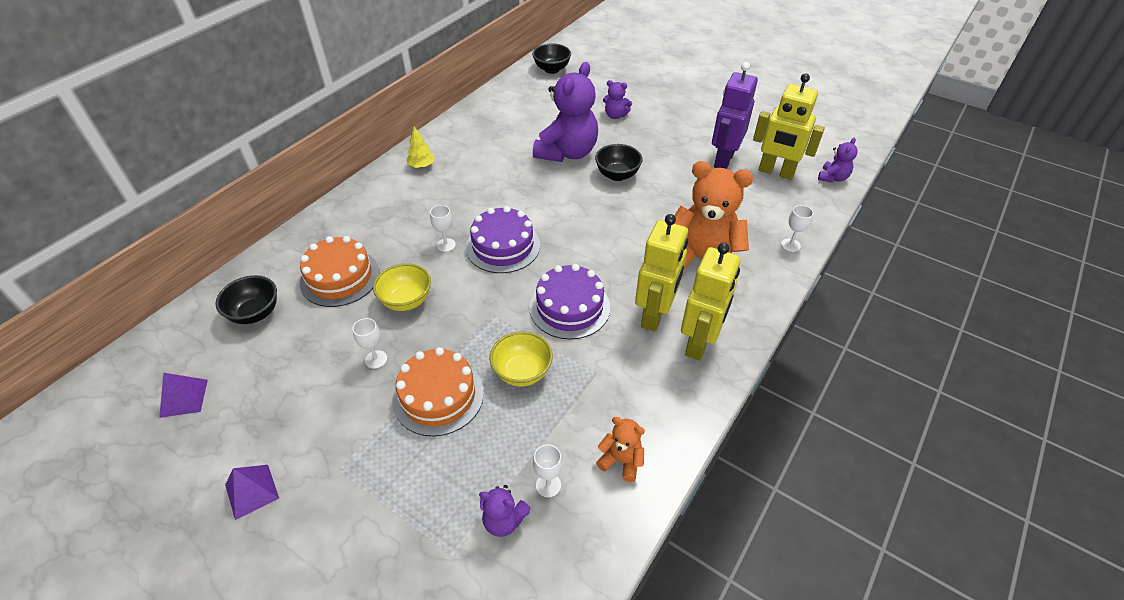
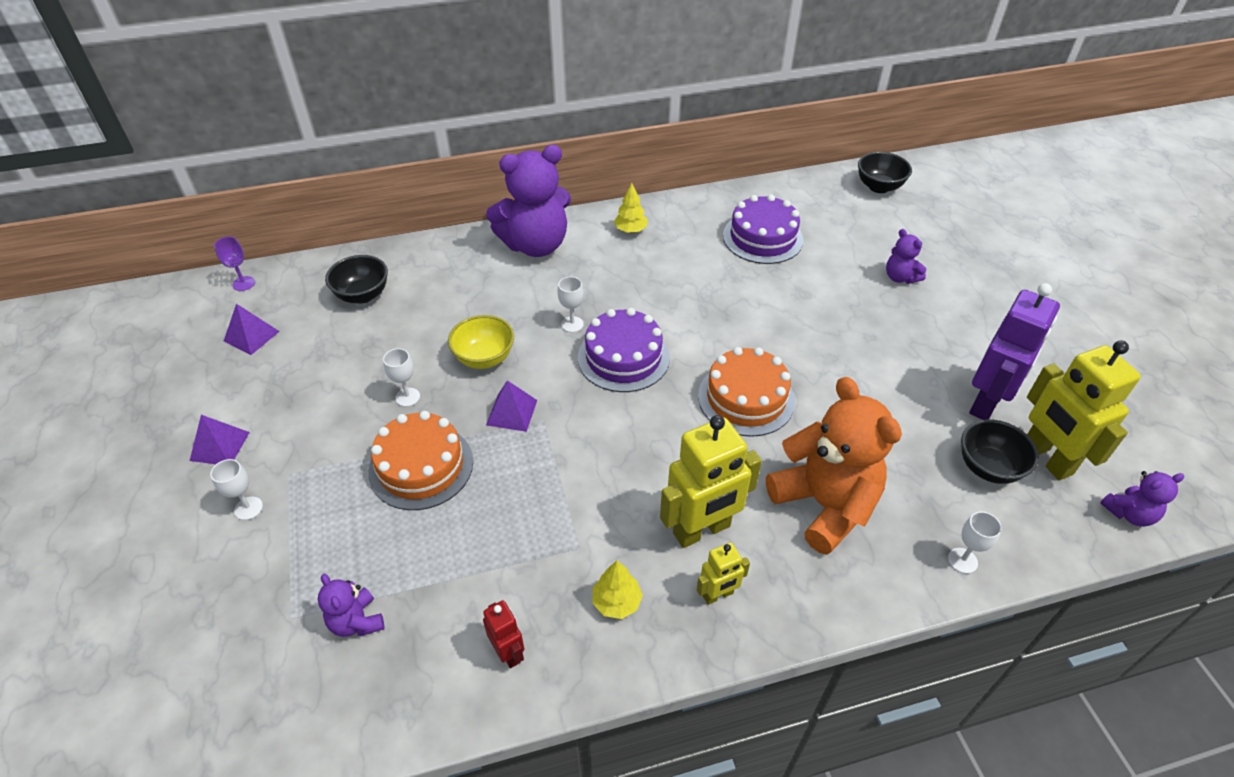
camera: 40 degrees right, 0 degrees up
orange cake [300,236,380,307] -> orange cake moved to [698,347,795,437]
yellow bowl [490,331,553,387] -> none
purple cake [529,264,610,339] -> purple cake moved to [723,194,804,264]
purple teddy bear [533,62,598,162] -> purple teddy bear moved to [486,145,571,257]
white goblet [533,444,563,497] -> white goblet moved to [210,459,263,520]
black bowl [595,144,643,181] -> black bowl moved to [961,419,1039,484]
orange teddy bear [596,417,645,482] -> red robot [483,600,524,668]
yellow robot [681,243,741,361] -> yellow robot [697,542,750,605], size x0.50
purple robot [712,62,758,169] -> purple robot turned 150 degrees clockwise [969,283,1060,420]
none -> purple goblet [214,237,255,291]
none -> purple pyramid [486,381,537,432]
none -> yellow tree [592,561,643,619]

